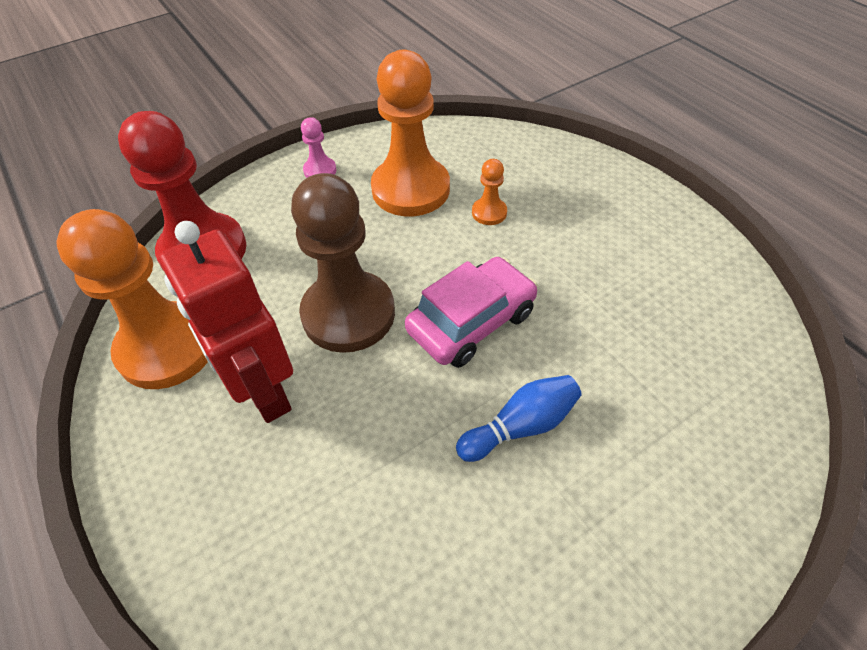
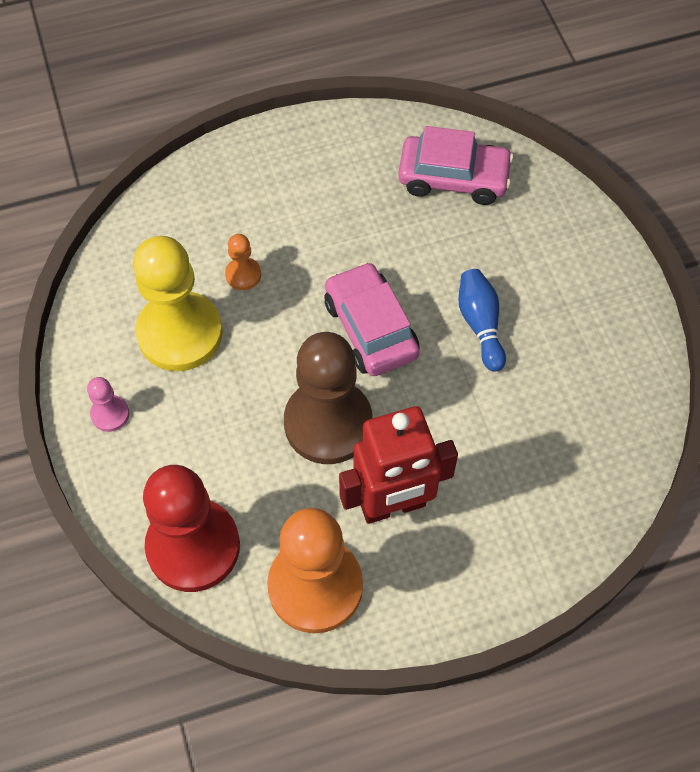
camera: 75 degrees left, 10 degrees up
orange pawn [371,50,450,216] -> yellow pawn [133,236,223,371]
none -> pink car [398,126,514,205]

